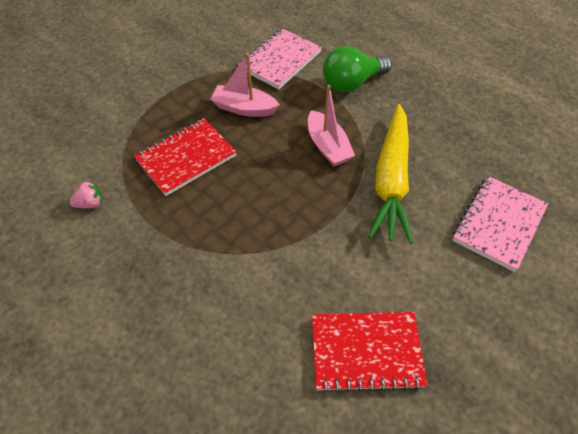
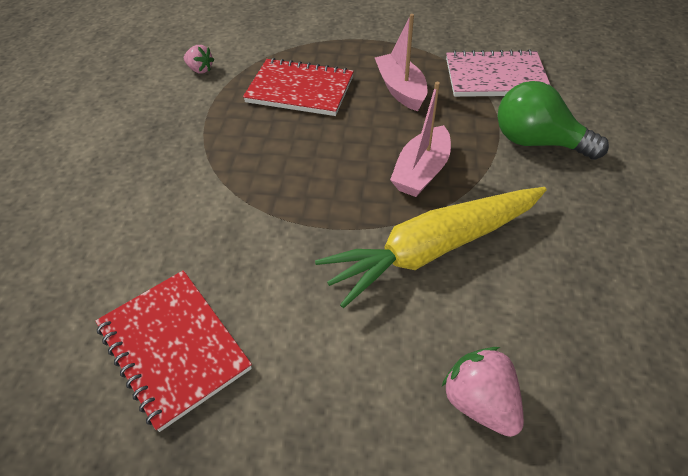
camera: 55 degrees right, 5 degrees down
pink notebook [452,176,548,272] -> pink strawberry [442,347,524,437]

